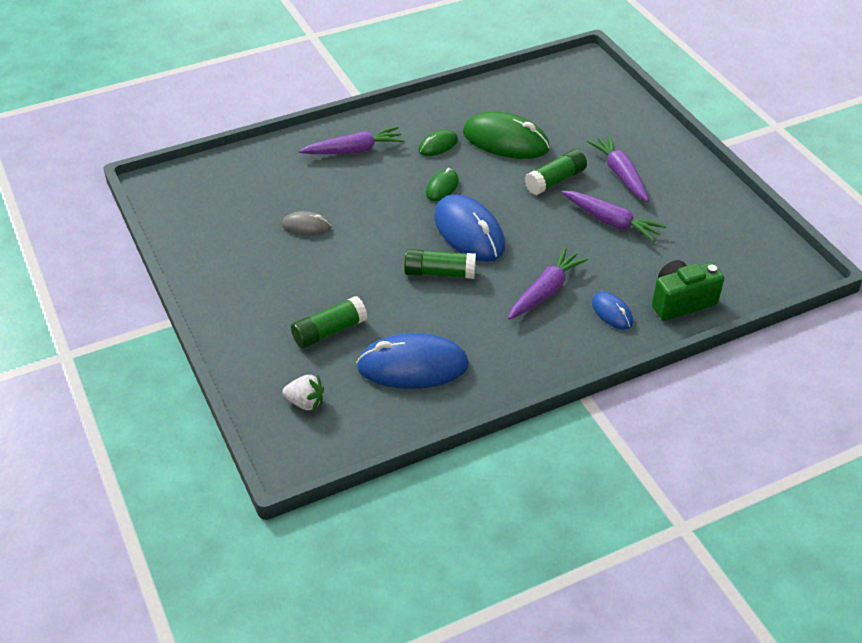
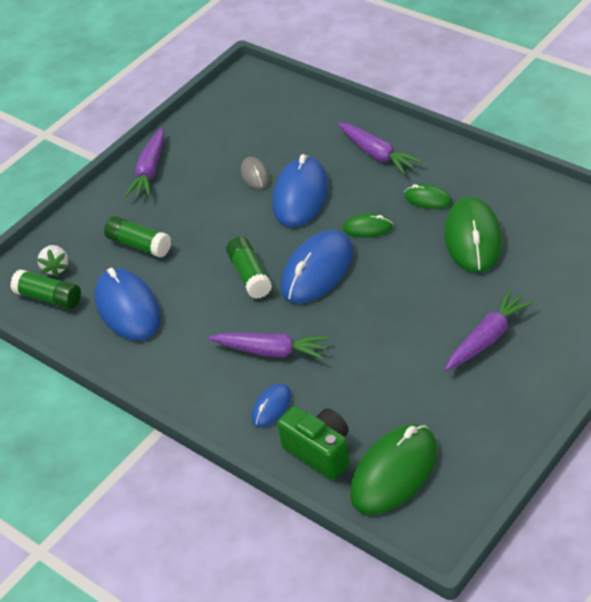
camera: 70 degrees right, 0 degrees up
green glue stick [525,149,587,195] -> green glue stick moved to [10,269,81,309]
purple carrot [562,191,666,242] -> purple carrot moved to [125,127,164,197]
none -> blue mouse [272,154,328,227]
none -> green mouse [350,424,438,514]

